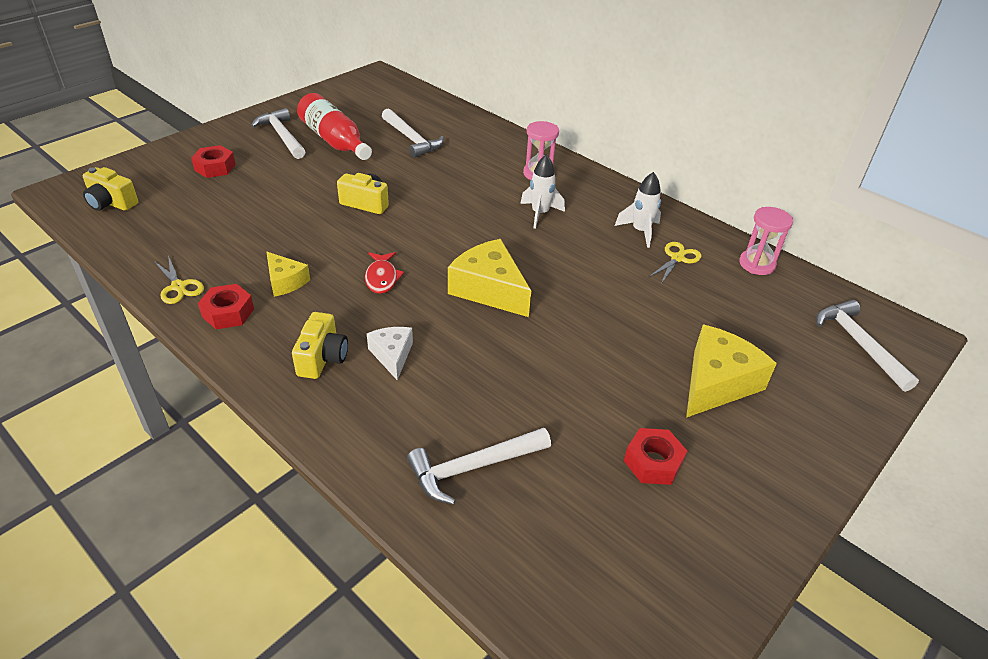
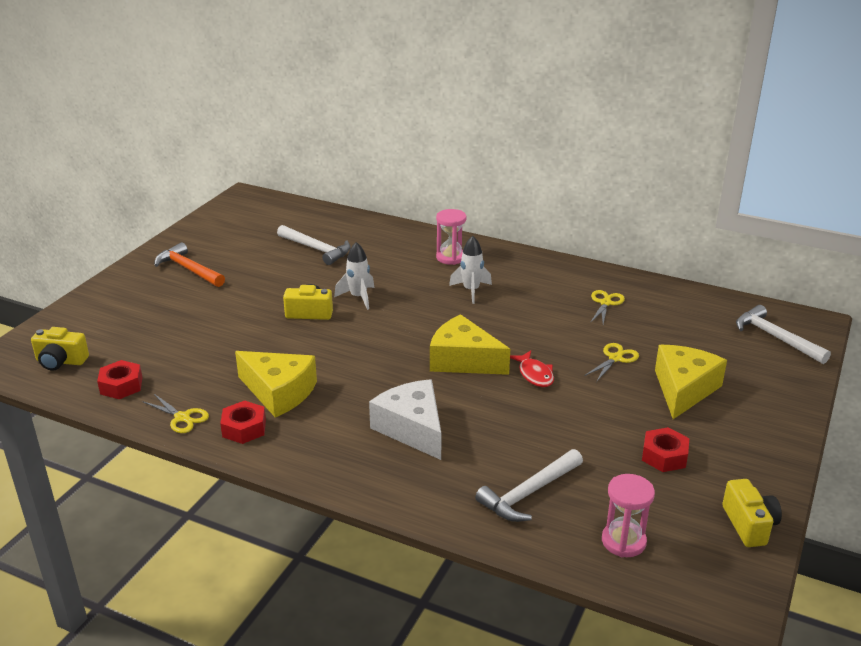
camera: 15 degrees left, 10 degrees down
red nut [191,145,236,178] -> red nut moved to [97,360,142,399]
white hammer [251,108,306,159] -> orange hammer [154,242,225,287]
yellow cheese [266,252,310,297] -> yellow cheese [235,351,317,417], size x1.75
yellow camera [292,312,348,379] -> yellow camera moved to [722,479,782,547]
red bottle [297,93,372,160] -> none
red fish [365,252,404,294] -> red fish moved to [510,351,554,387]
white cheese [367,327,413,380] -> white cheese [369,379,442,460], size x1.75
white rocket [615,172,661,248] -> white rocket moved to [334,242,374,310]
pink hourglass [739,207,793,275] -> pink hourglass moved to [602,474,655,557]
none -> yellow scissors [584,343,639,382]

